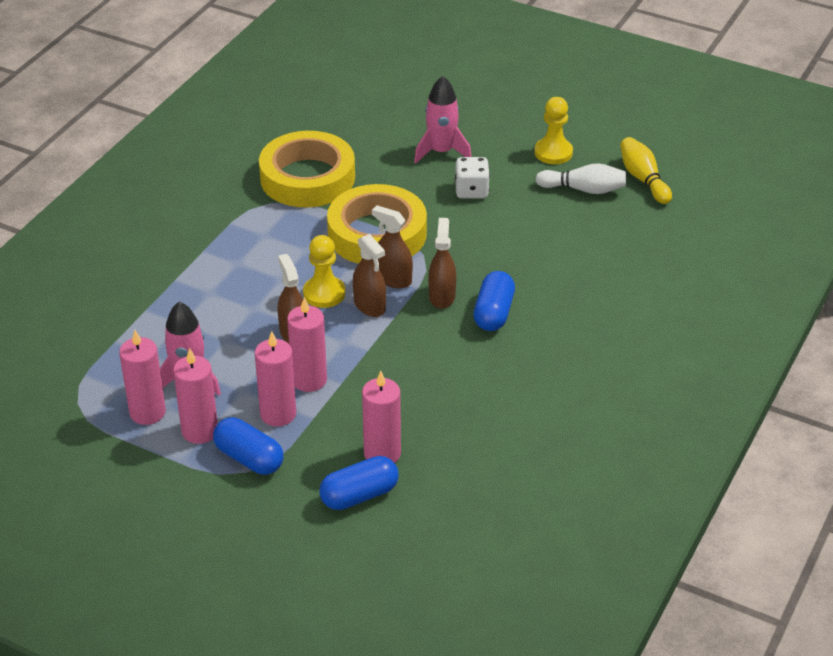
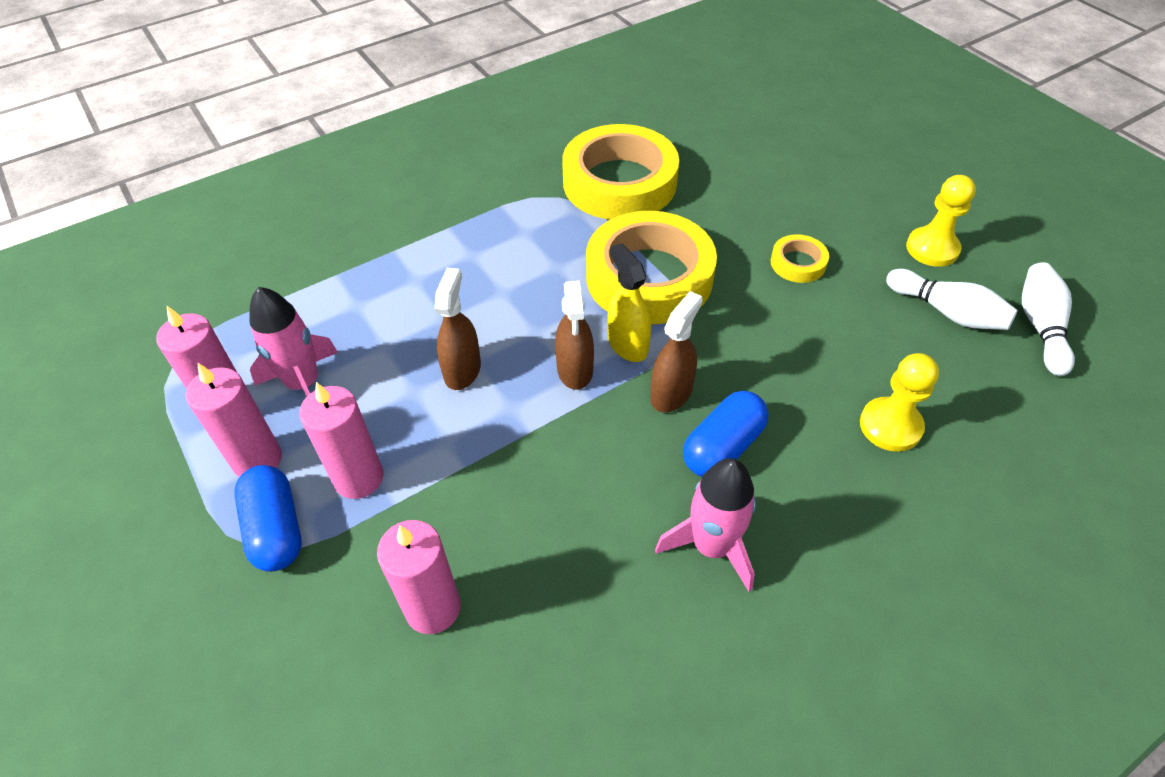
camera: 30 degrees right, 10 degrees up
pink candle [287,297,327,392] -> none
yellow pawn [303,235,345,308] -> yellow pawn moved to [860,353,939,452]
blue capsule [320,456,398,510] -> none
brown spray bottle [372,205,413,288] -> yellow spray bottle [608,243,651,362]
pink rocket [414,76,472,163] -> pink rocket moved to [655,458,756,592]
white dice [455,157,490,199] -> yellow tape [771,234,829,283]
yellow bowling pin [620,137,672,204] -> white bowling pin [1022,262,1075,376]

